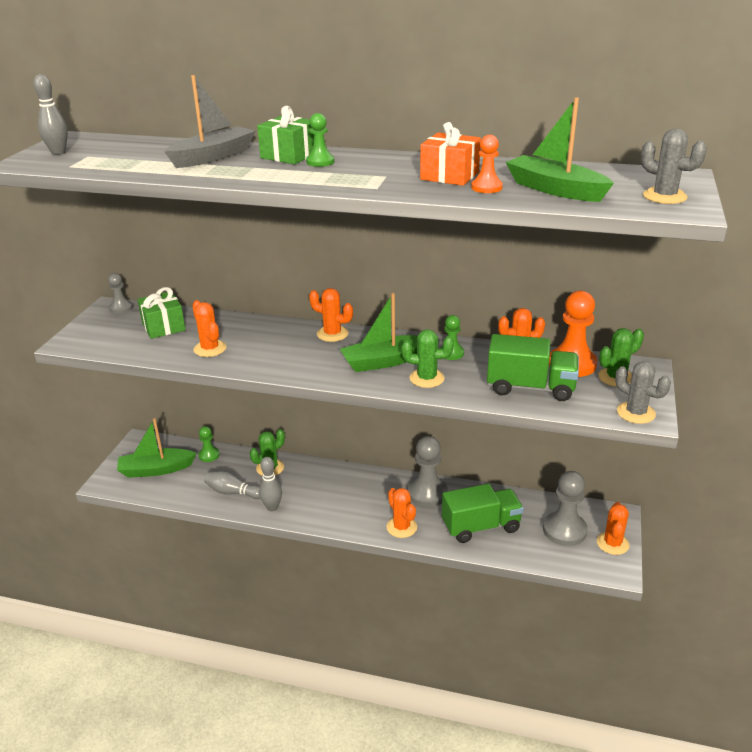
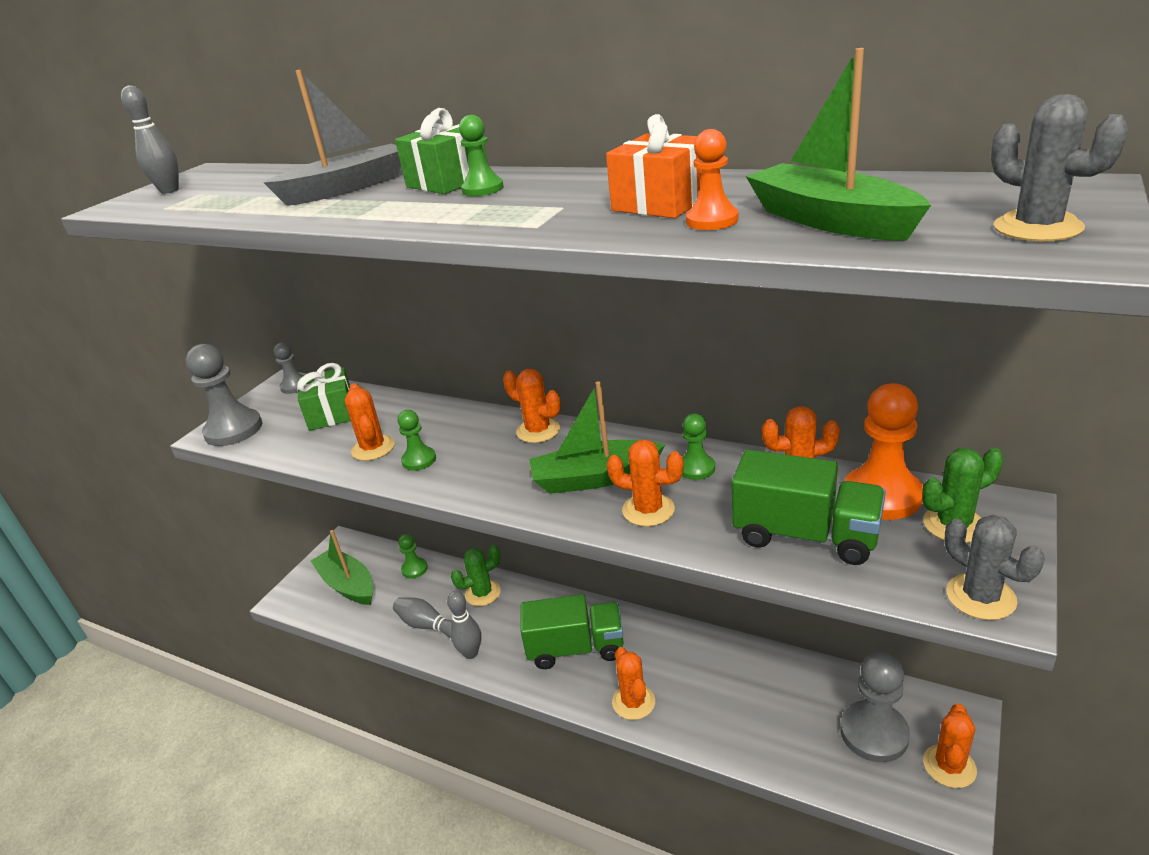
camera: 15 degrees right, 0 degrees up
green boat [117,418,197,478] -> green boat turned 45 degrees clockwise [311,530,373,605]
green cactus [402,329,454,388] -> orange cactus [606,440,684,527]
grey pawn [407,436,448,507] -> grey pawn moved to [186,344,262,446]
green truck [442,484,524,543] -> green truck moved to [520,594,624,669]
none -> green pawn [398,410,436,471]

